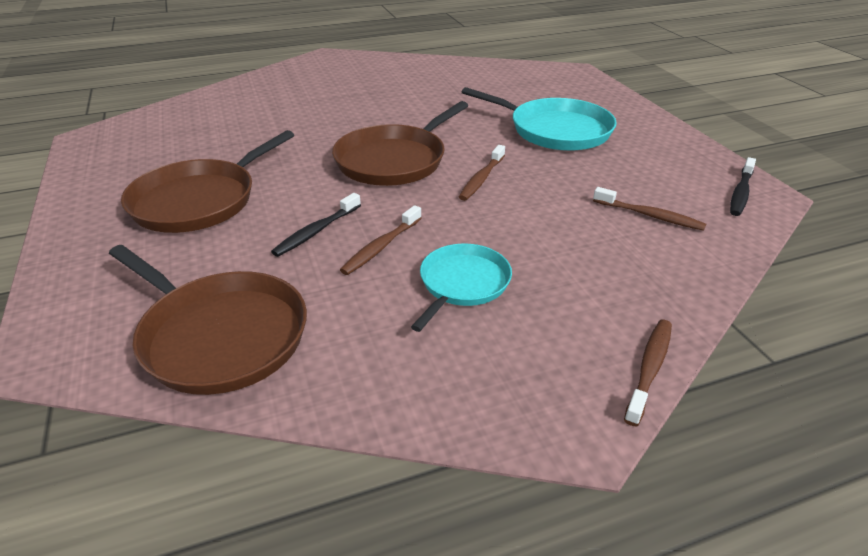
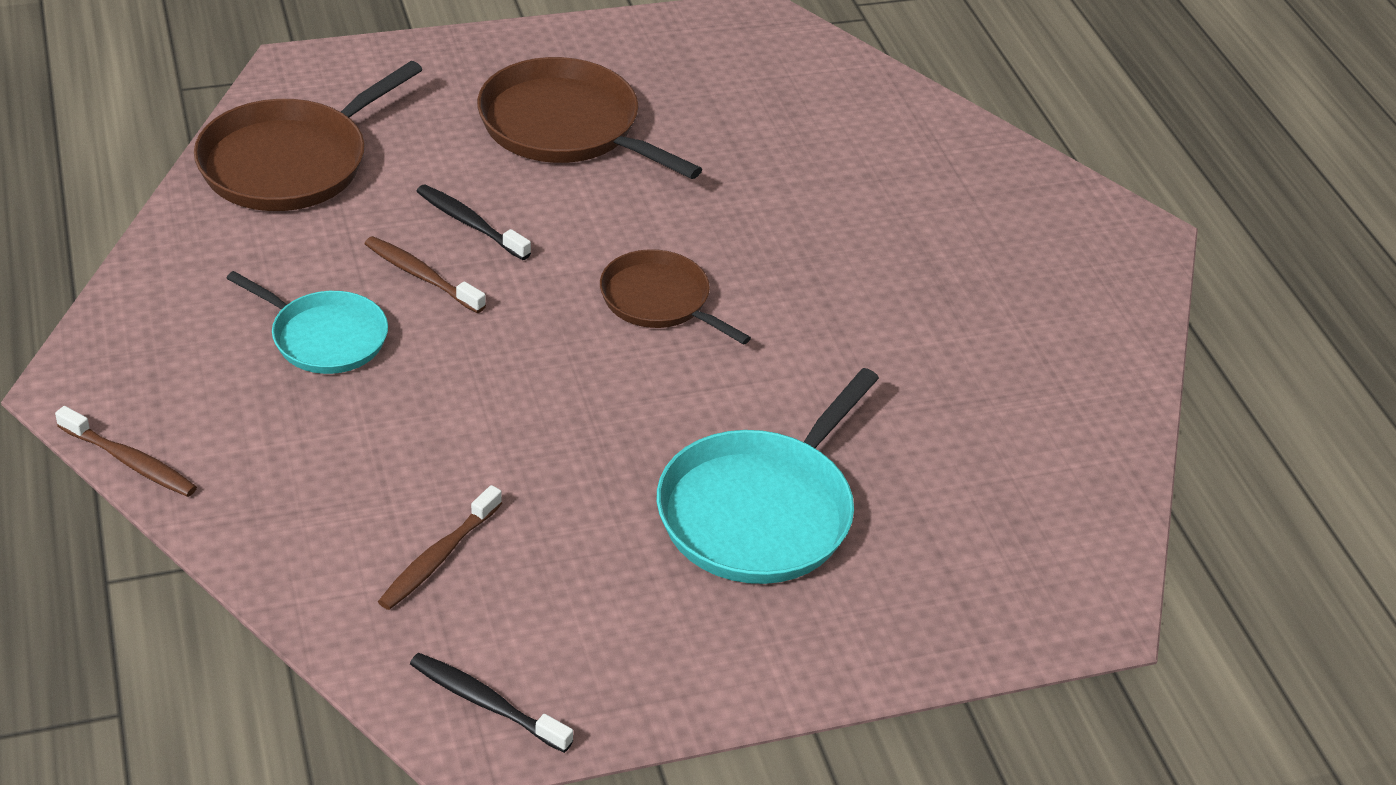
camera: 90 degrees right, 5 degrees up
brown pan [332,101,468,186] -> brown pan [600,249,751,345], size x0.62
brown toothbrush [459,145,505,201] -> none

